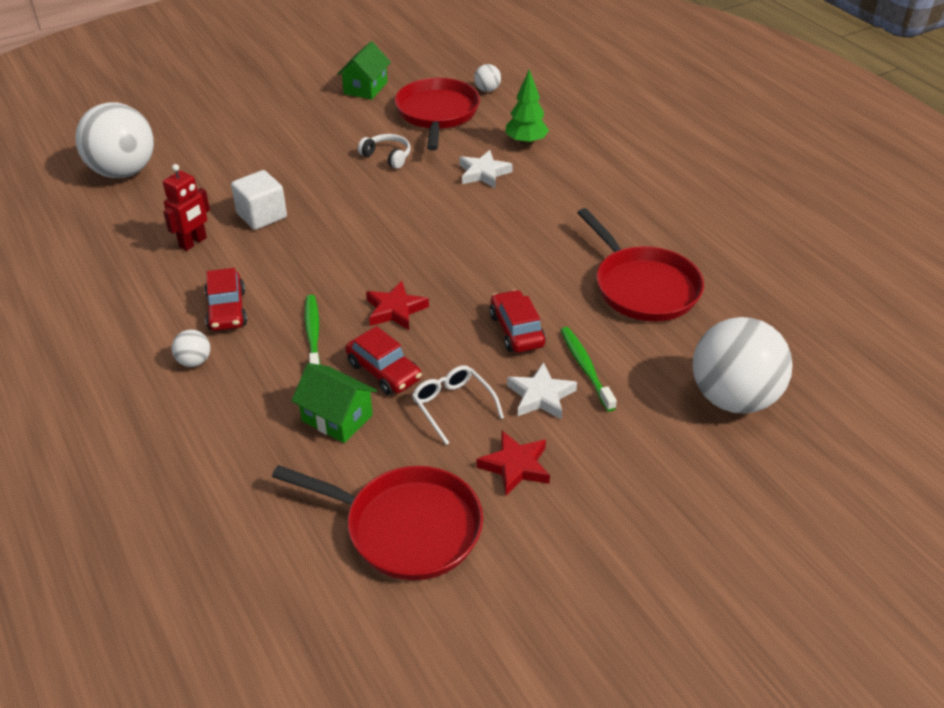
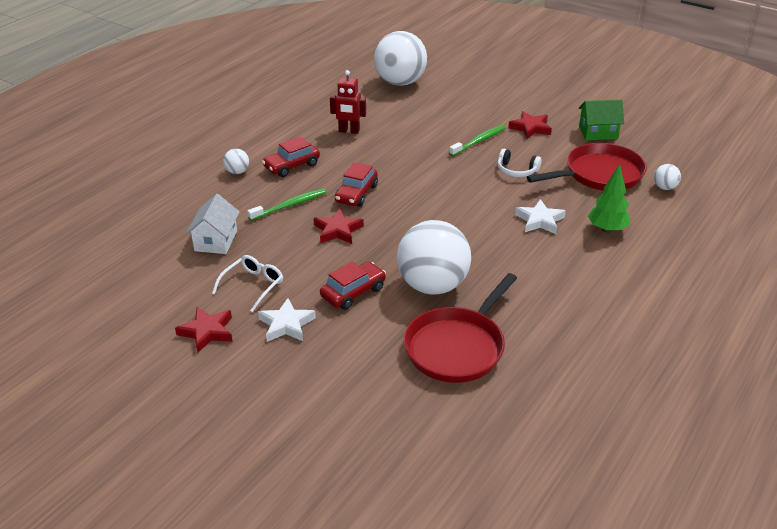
camera: 65 degrees right, 5 degrees down
white cube [231,170,287,230] -> none
red pan [272,465,483,580] -> none
green house [291,363,377,443] -> white house [186,194,240,254]
red car [346,326,422,395] -> red car moved to [335,162,378,207]
white headphones [358,134,410,169] -> white headphones turned 105 degrees clockwise [497,149,542,177]
green toothbrush [561,327,617,412] -> green toothbrush moved to [449,125,506,156]
white ball [692,317,793,414] -> white ball moved to [397,220,471,295]
none -> red star [508,111,552,139]

